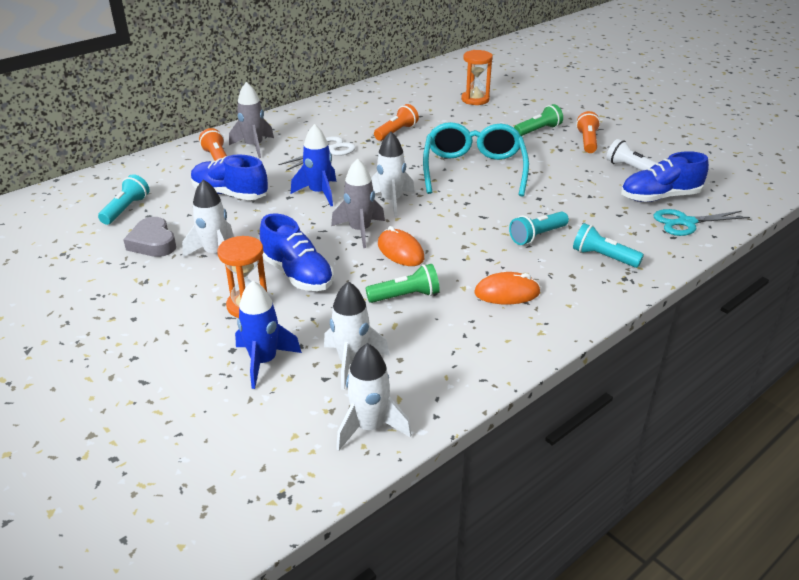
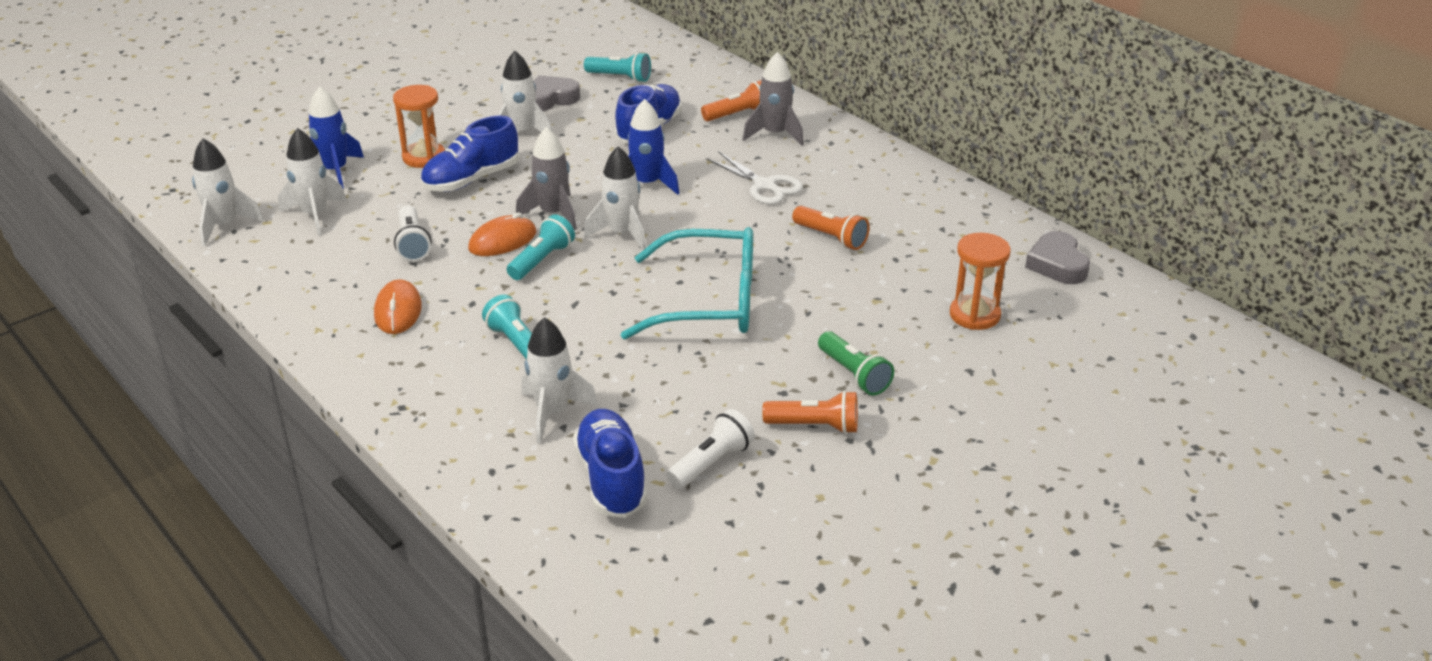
camera: 90 degrees right, 0 degrees up
green flashlight [366,264,440,303] -> white flashlight [394,205,431,262]
turquoise flashlight [573,223,644,268] -> turquoise flashlight moved to [507,214,575,280]
turquoise scissors [654,209,750,236] -> none
none -> white rocket [521,317,598,443]
none -> grey heart [1025,231,1090,284]

